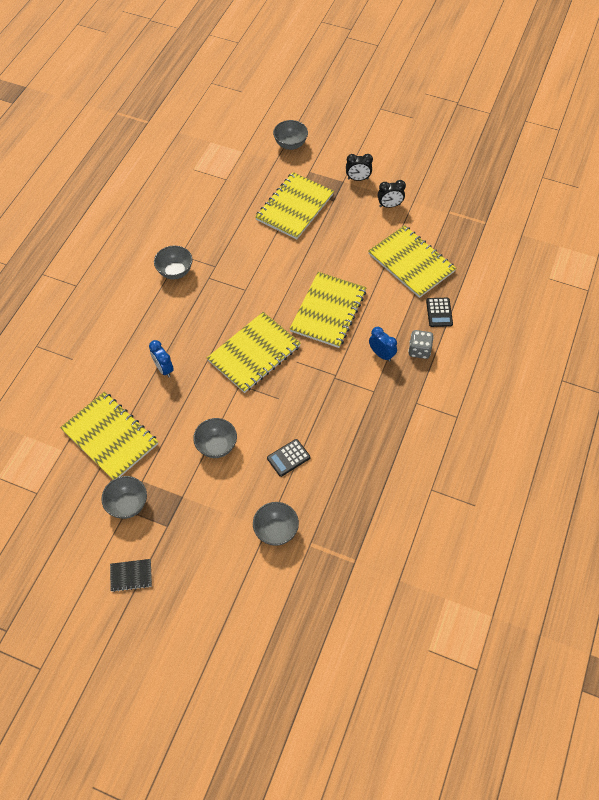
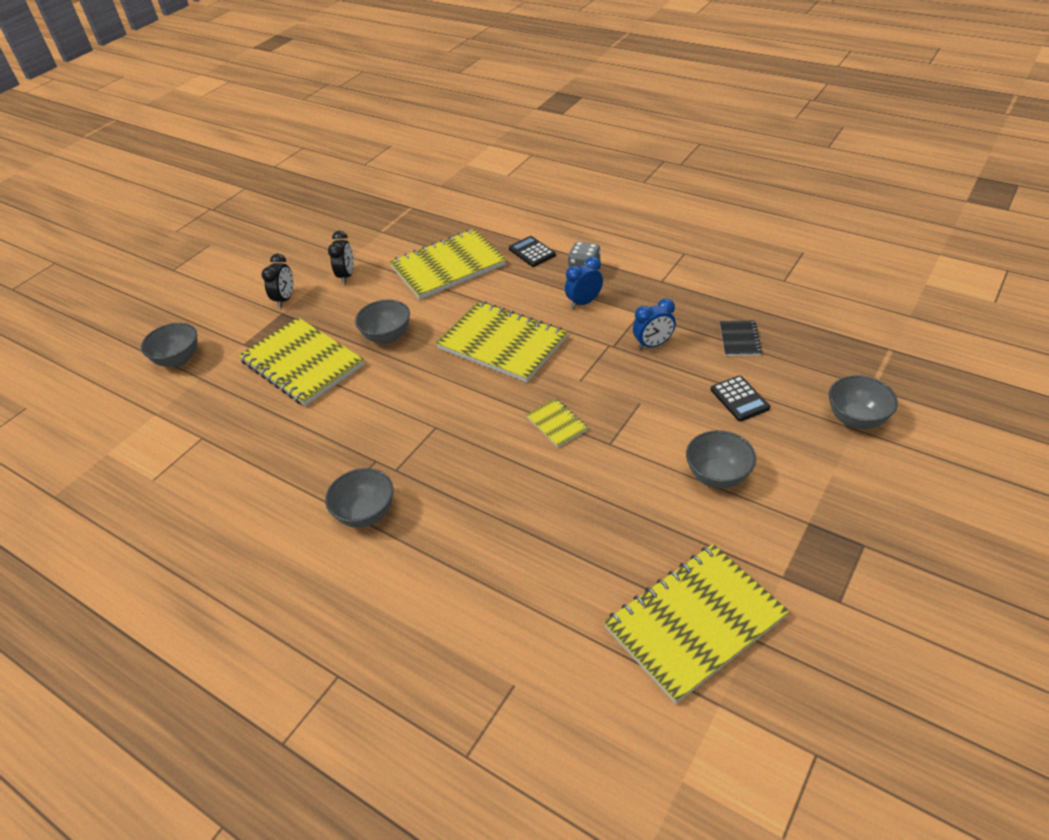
camera: 75 degrees left, 15 degrees down
grey bowl [101,476,147,519] -> grey bowl moved to [355,300,410,344]
black notebook [110,559,152,592] -> black notebook moved to [720,320,762,356]
blue clock [149,340,174,377] -> blue clock moved to [633,298,676,350]
yellow notebook [207,312,301,393] -> yellow notebook [526,398,588,447], size x0.45
black calculator [426,298,453,327] -> black calculator turned 135 degrees counterclockwise [509,236,556,267]

